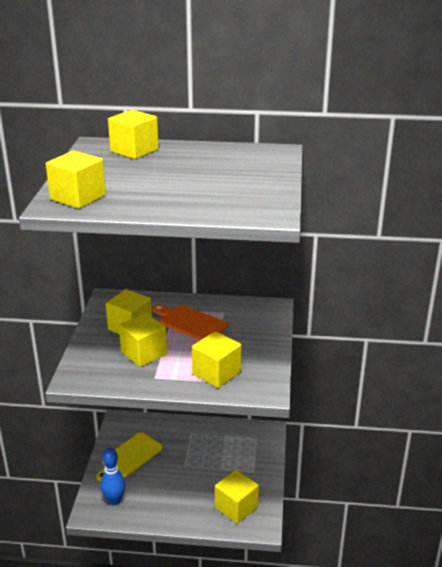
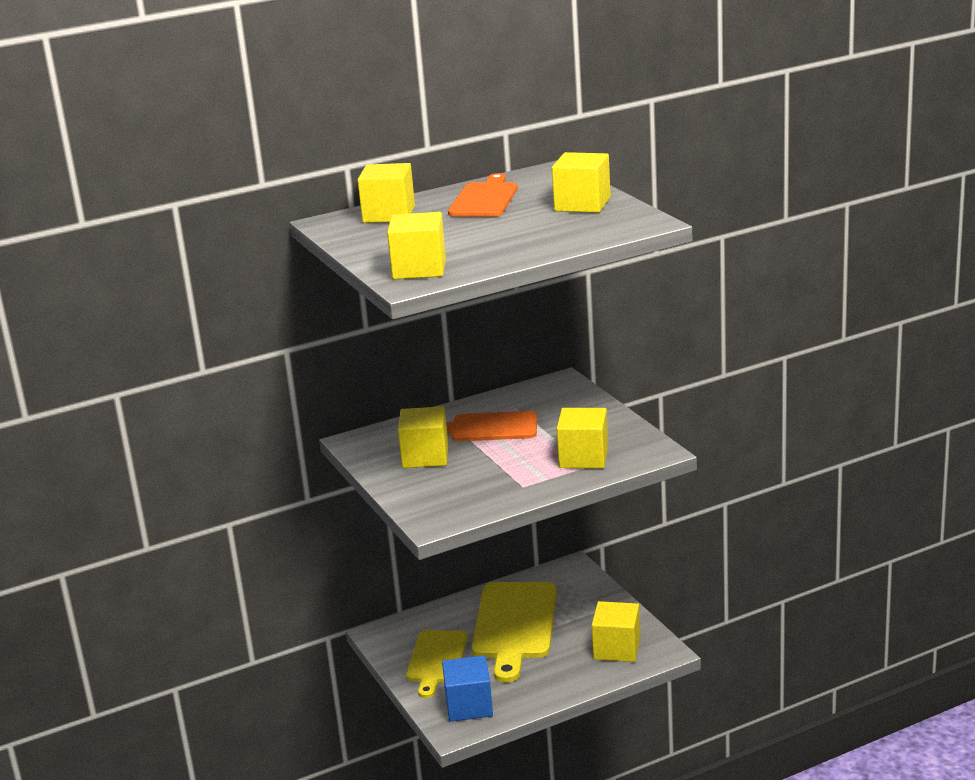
camera: 30 degrees left, 5 degrees down
blue bowling pin [101,448,125,505] -> blue cube [442,655,493,722]
yellow cube [119,313,167,367] -> yellow cube moved to [552,152,611,213]
none -> orange cutting board [448,173,518,217]
none -> yellow cutting board [472,582,557,683]

